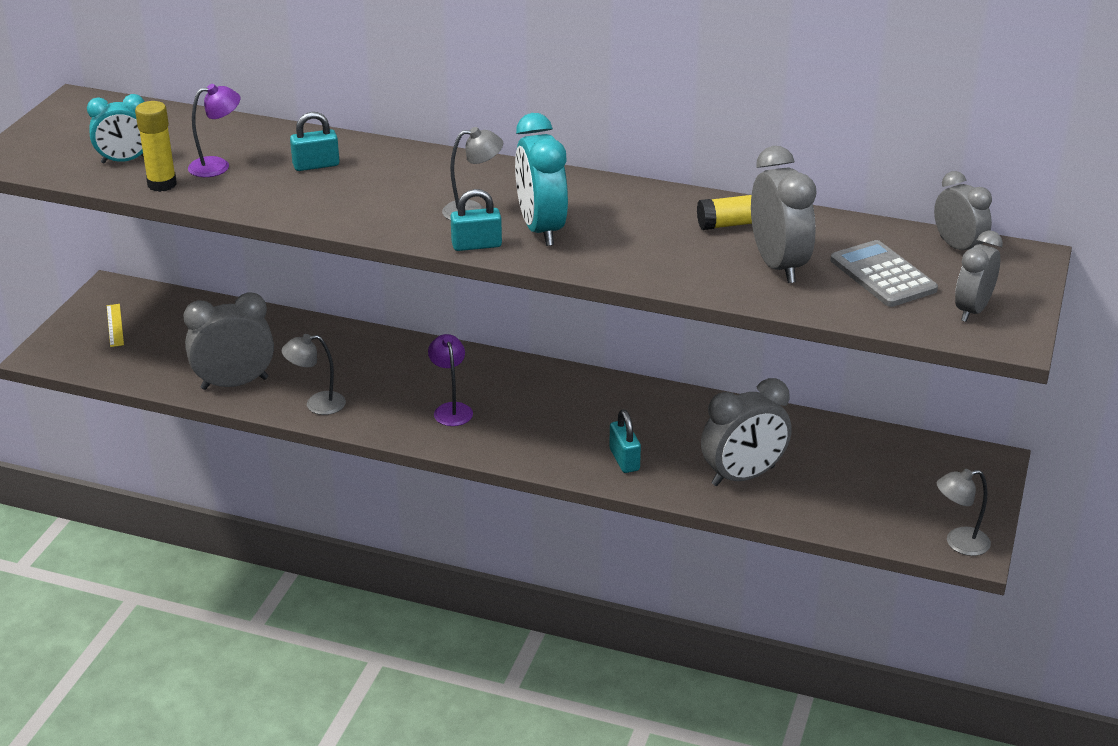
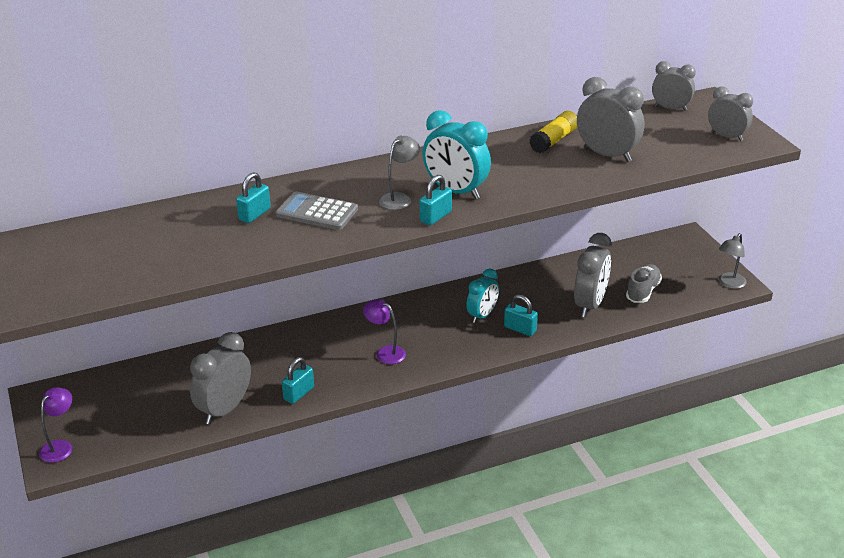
camera: 40 degrees left, 0 degrees up
turquoise clock [87,94,145,163] -> turquoise clock moved to [466,268,499,323]
yellow ruler [107,304,124,347] -> none
yellow glue stick [135,101,177,192] -> none
purple lamp [188,84,240,177] -> purple lamp moved to [39,387,72,463]
grey lamp [282,334,346,415] -> turquoise padlock [282,357,314,404]
grey calculator [830,240,938,307] -> grey calculator moved to [276,191,358,230]
grey clock [955,231,1003,322] -> grey clock turned 135 degrees clockwise [708,86,753,141]
none -> grey shoe [626,264,662,303]

